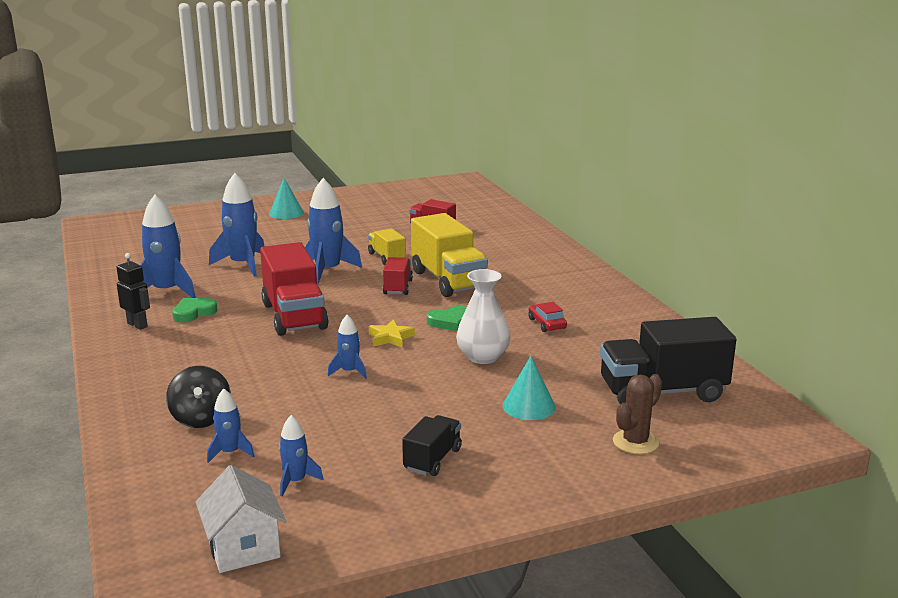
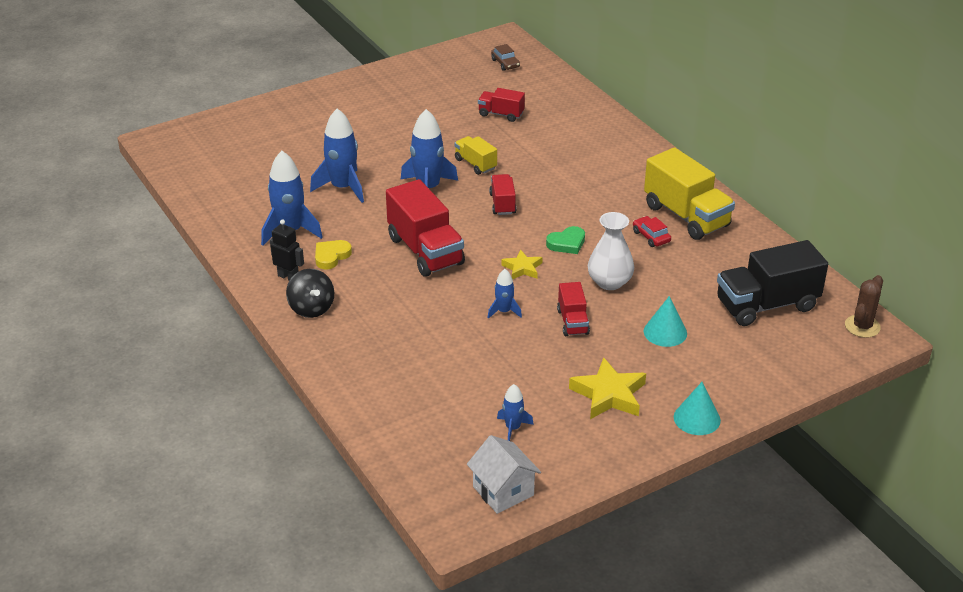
camera: 10 degrees left, 15 degrees up
black spinning top [166,366,231,428] -> black spinning top moved to [286,269,334,318]
green heart [172,298,218,322] -> yellow heart [315,240,352,269]
blue rocket [207,389,254,463] -> none
turquoise cone [269,178,304,219] -> turquoise cone moved to [674,382,721,435]
black truck [402,415,462,476] -> yellow star [569,357,646,419]
yellow truck [411,213,488,297] -> yellow truck moved to [644,147,735,240]
brown cactus [613,374,662,454] -> brown cactus moved to [845,275,883,338]
none -> brown car [491,44,520,71]
none -> red truck [557,282,590,336]

